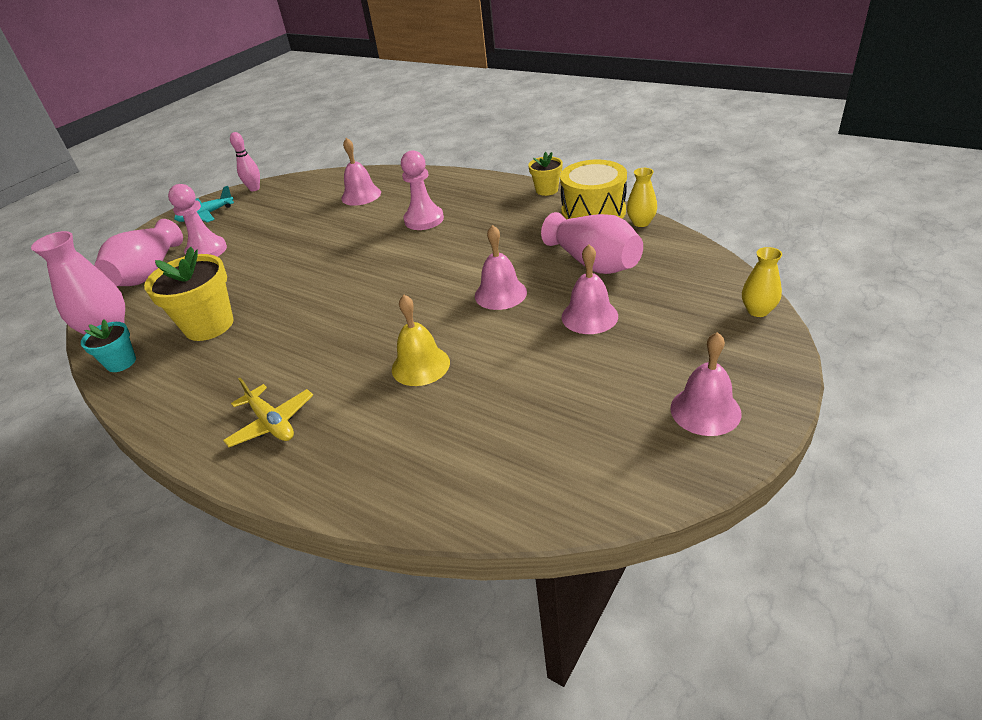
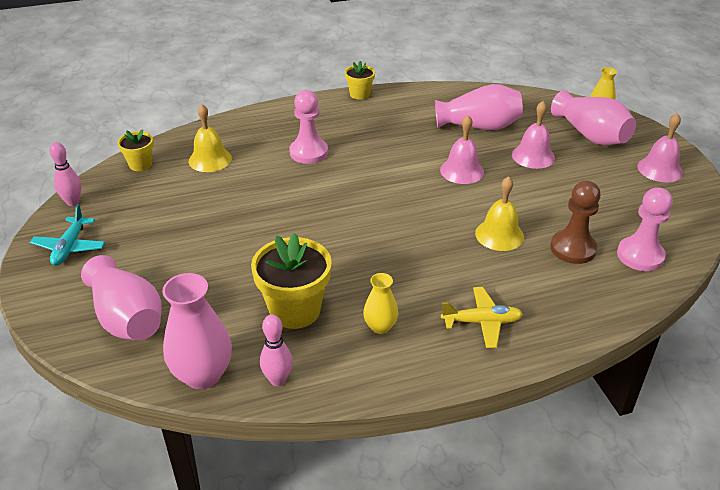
camera: 55 degrees left, 0 degrees up
turquoise flower pot [81,319,136,372] -> pink bowling pin [260,315,293,386]
pink pawn [168,184,227,257] -> pink pawn moved to [617,187,673,271]
pink bell [341,138,381,206] -> yellow bell [189,104,232,172]
yellow drum [560,160,627,219] -> none
yellow vase [627,168,657,227] -> yellow vase moved to [363,273,398,334]
none -> yellow flower pot [117,129,154,171]
none -> brown pawn [550,181,601,264]
none -> pink vase [551,90,636,146]

